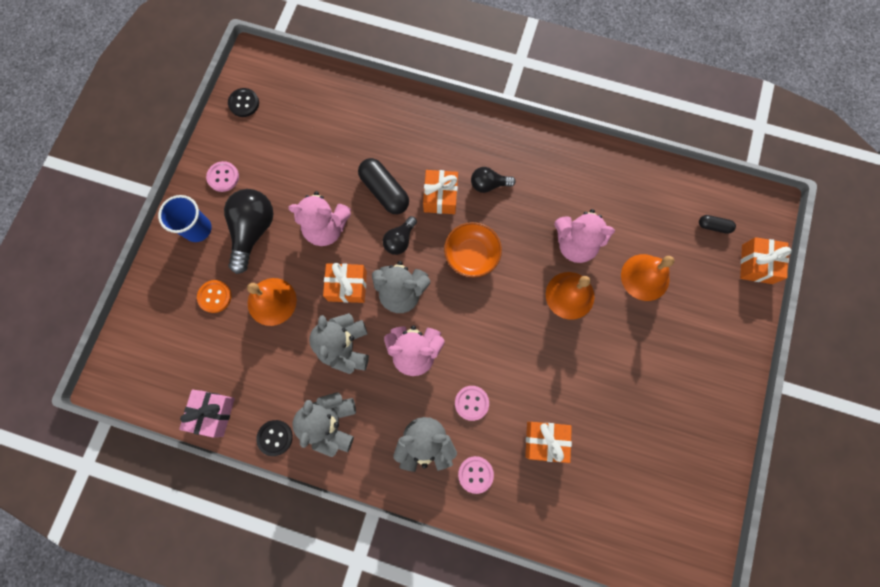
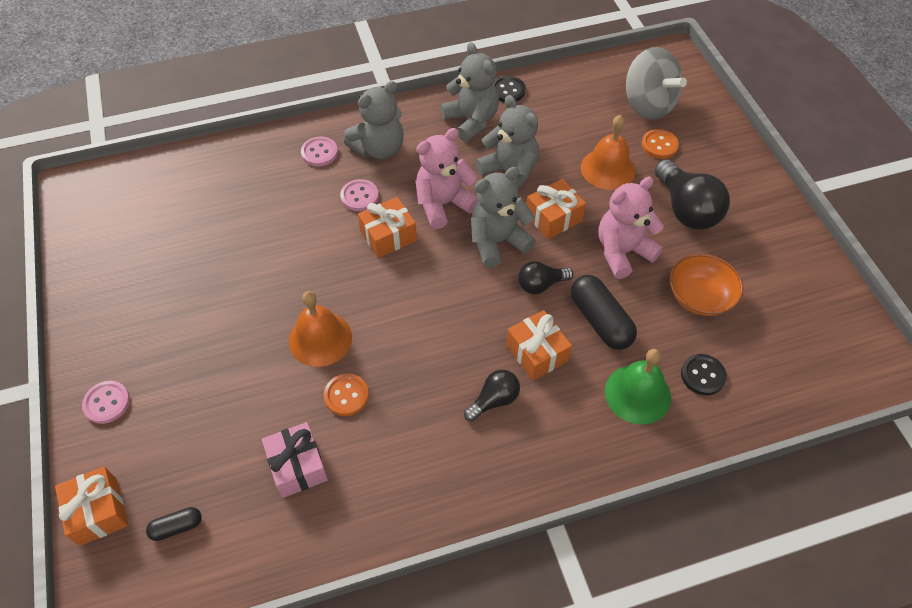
camera: 145 degrees right, 20 degrees down
blue cup [158,195,212,242] -> none
pink gift [179,390,235,438] -> pink gift moved to [262,422,328,498]
pink button [206,161,239,192] -> pink button moved to [82,381,130,424]
black button [228,88,259,117] -> black button moved to [681,354,727,395]
black capsule [358,158,409,214] -> black capsule turned 45 degrees clockwise [571,275,637,350]
black light bulb [383,216,417,255] -> black light bulb turned 105 degrees counterclockwise [518,261,574,294]
orange bowl [444,222,502,277] -> orange bowl moved to [669,254,743,316]
orange gift [525,422,572,463] -> orange gift moved to [358,197,417,258]
pink teddy bear [554,209,615,263] -> orange button [324,374,369,416]
orange bell [621,254,674,301] -> none
none -> green bell [605,349,671,425]
none -> grey spinning top [626,47,687,120]

